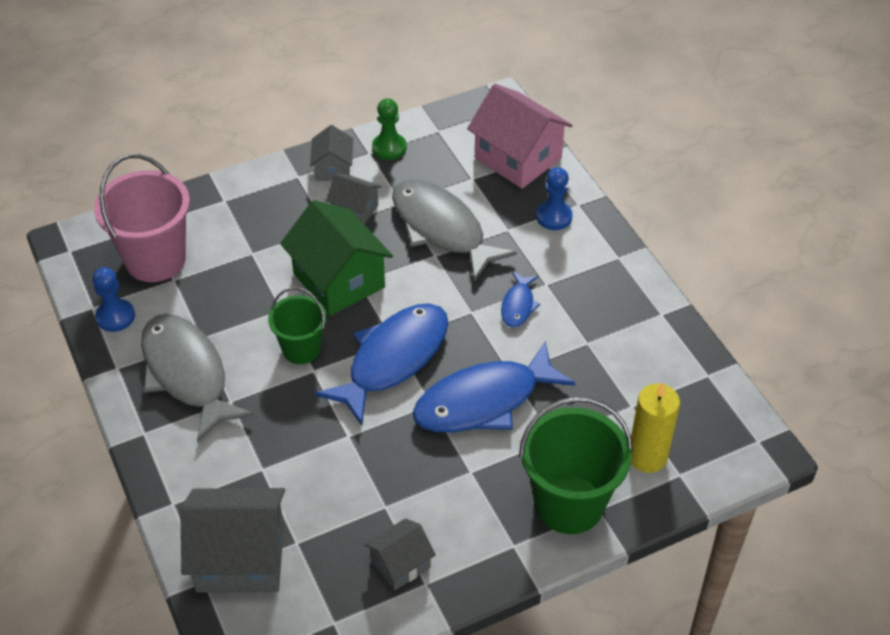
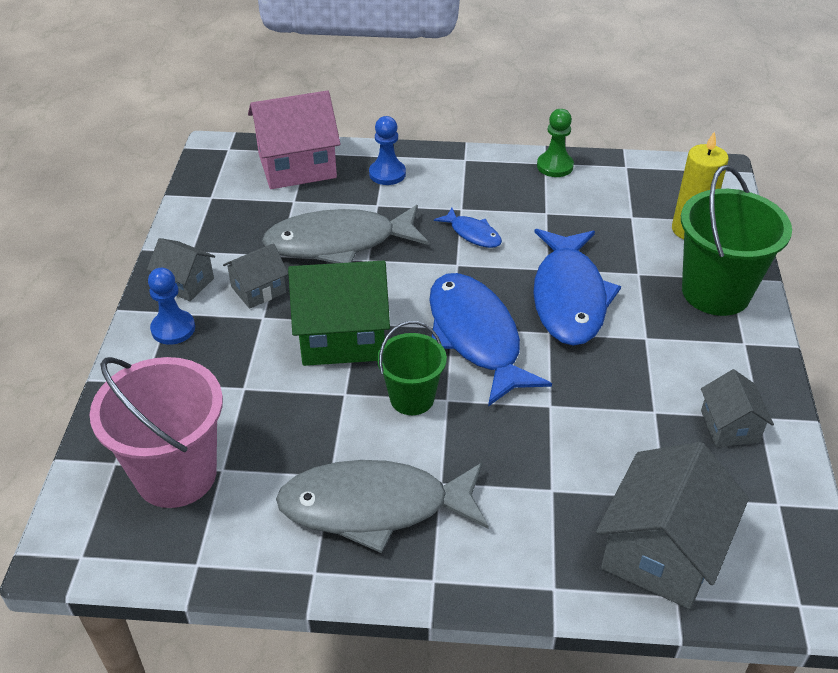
camera: 60 degrees left, 5 degrees down
blue pawn [93,267,135,332] -> blue pawn moved to [148,268,195,345]
green pawn [372,98,407,160] -> green pawn moved to [537,109,574,177]

